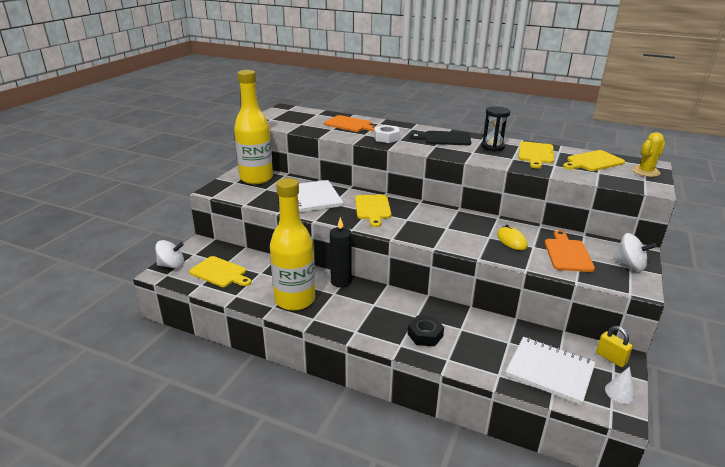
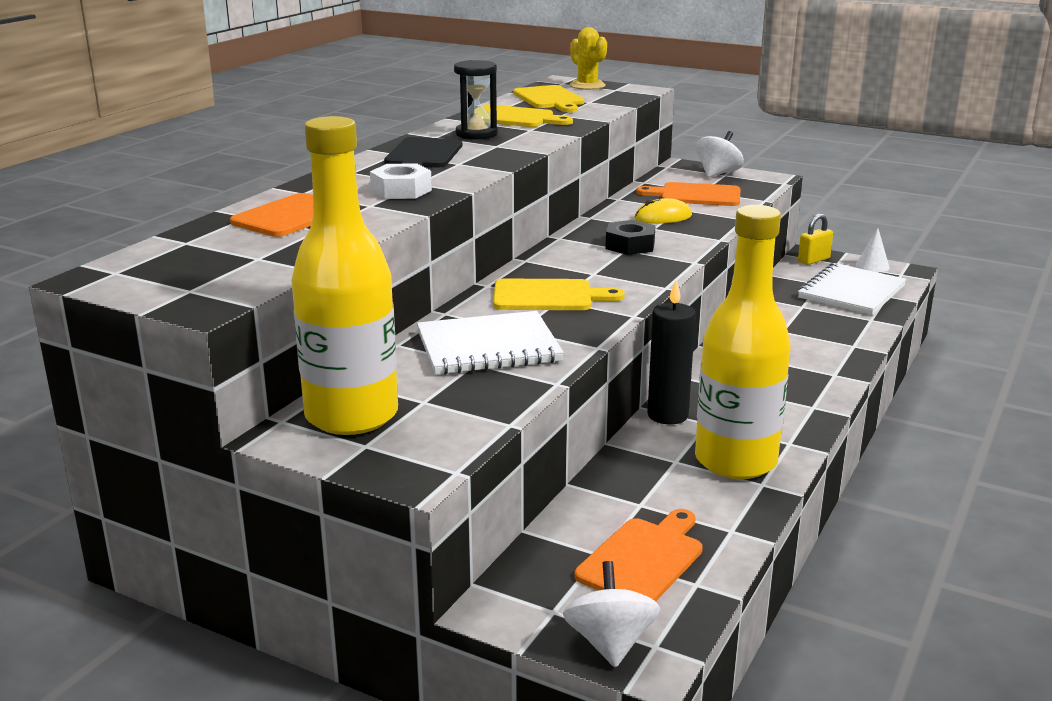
camera: 85 degrees left, 5 degrees down
yellow cutting board [189,256,251,287] -> orange cutting board [575,509,703,601]
black nut [407,315,444,346] -> black nut moved to [605,220,656,255]

